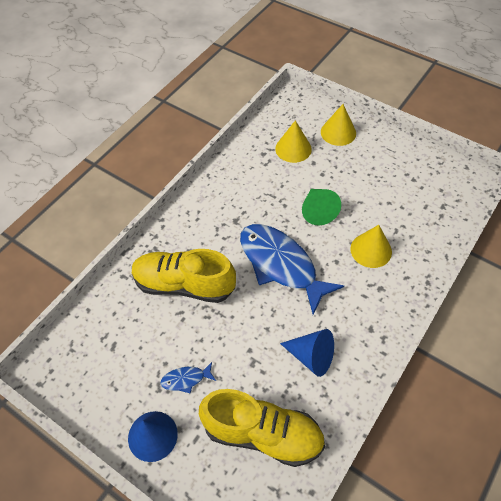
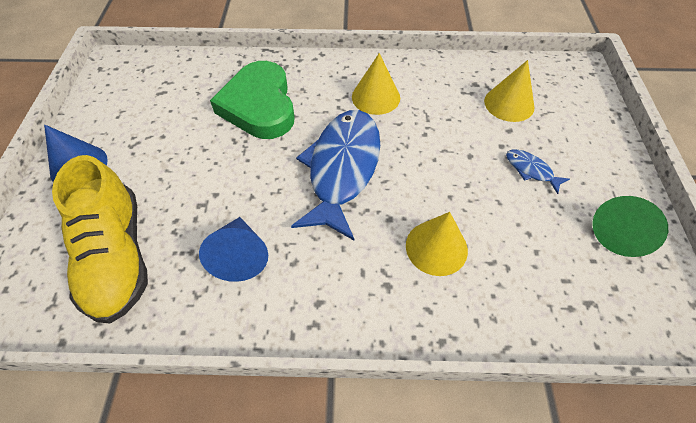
camera: 55 degrees right, 0 degrees up
yellow shoe [132,249,236,303] -> green heart [210,61,295,139]
blue fish [160,362,216,394] -> blue fish moved to [506,149,570,194]
green cone [302,189,341,225] -> green cone moved to [592,196,668,257]
yellow cone [321,104,356,146] -> yellow cone moved to [352,53,400,115]

